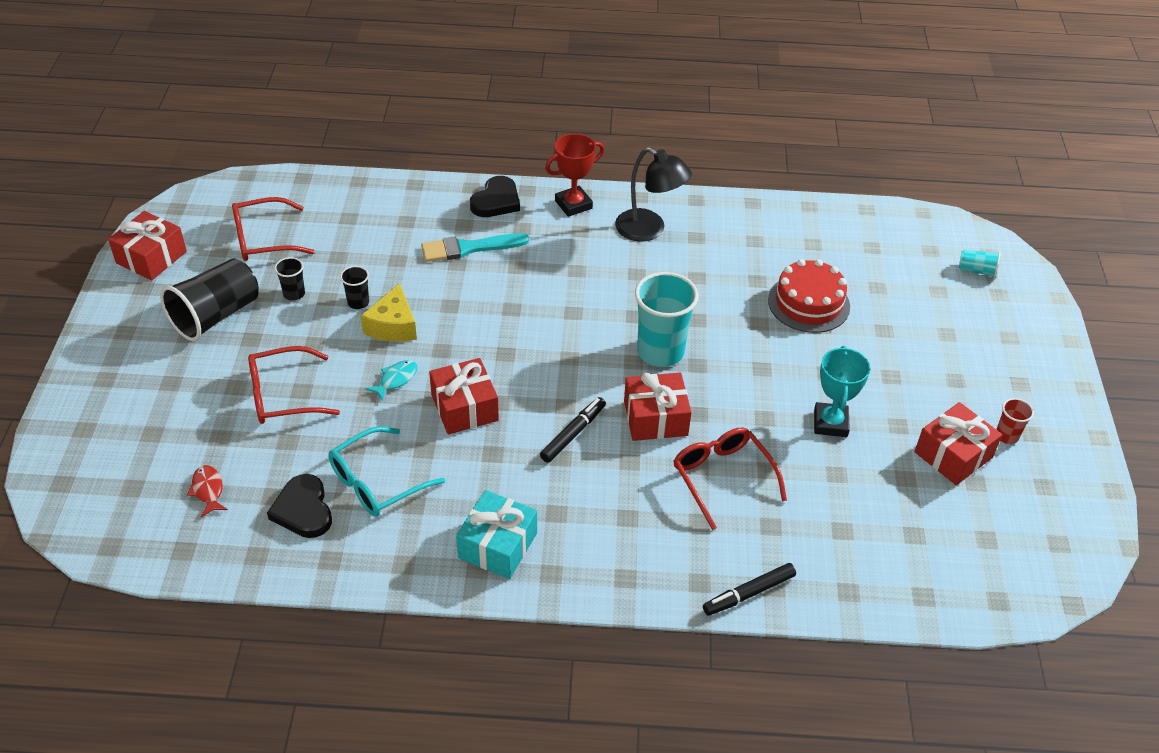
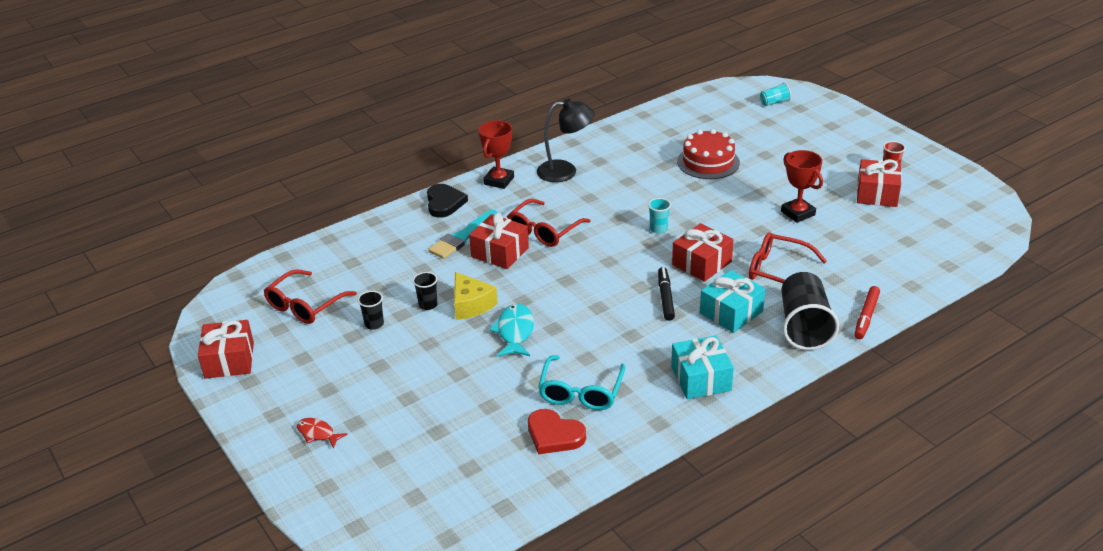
camera: 35 degrees left, 10 degrees down
black cup [160,258,259,341] -> black cup moved to [781,272,839,350]
red fish [187,465,228,517] -> red fish moved to [297,418,348,448]
red glasses [248,346,340,424] -> red glasses moved to [507,199,591,247]
black heart [267,474,332,538] -> red heart [528,409,586,454]
turquoise fish [366,360,418,401] -> turquoise fish [489,304,534,357], size x1.58
red gift [429,358,499,434] -> red gift moved to [469,213,529,269]
turquoise cup [635,272,699,367] -> turquoise cup [648,198,671,234], size x0.47
black marker [703,563,796,615] -> red marker [854,286,880,339]
turquoise trophy [814,346,870,437] -> red trophy [781,150,823,223]
none -> turquoise gift [700,270,765,333]

